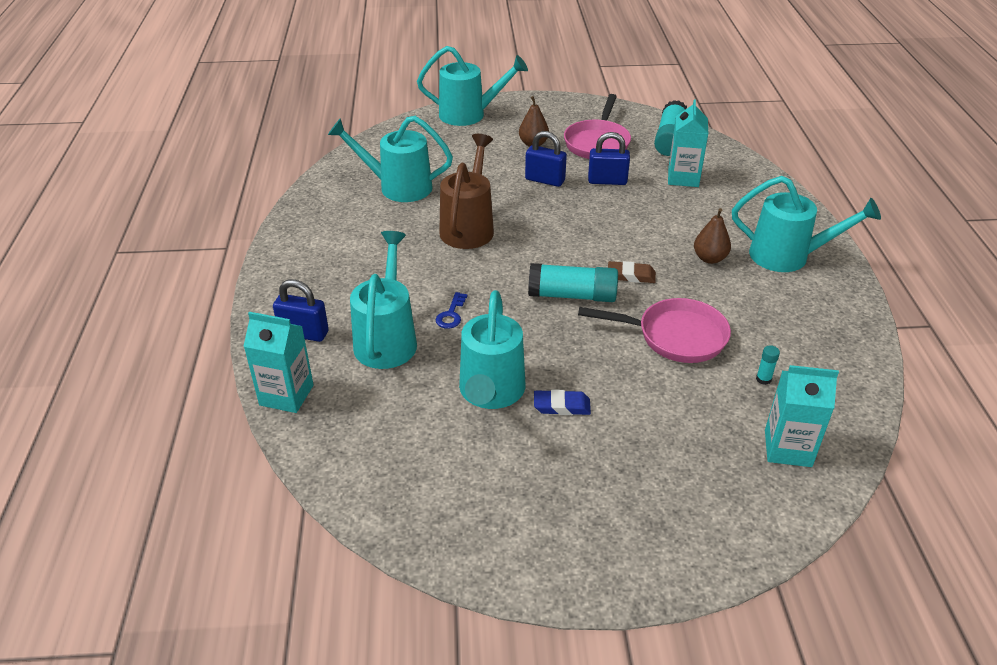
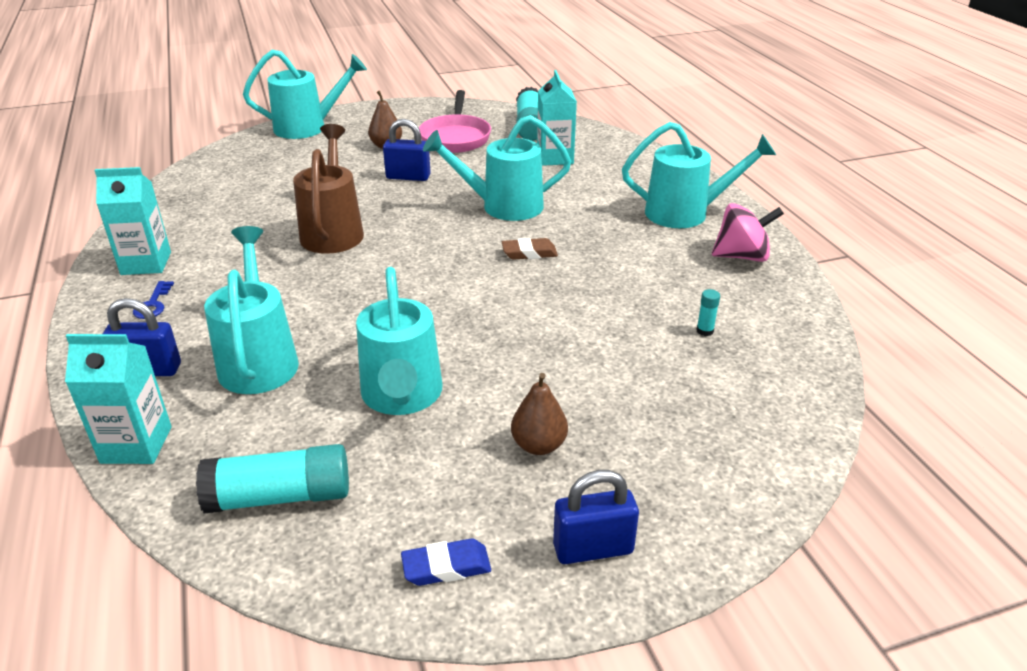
camera: 15 degrees left, 5 degrees down
turquoise watering can [328,116,453,202] -> turquoise watering can moved to [423,115,571,221]
blue key [436,292,468,329] -> blue key moved to [133,281,174,319]
turquoise glue stick [528,263,618,302] -> turquoise glue stick moved to [196,444,349,513]
blue eraser [534,389,591,415] -> blue eraser moved to [401,539,491,586]
pink pan [578,298,731,363] -> none
blue padlock [588,132,630,185] -> blue padlock moved to [553,470,639,564]
brown pear [694,208,731,264] -> brown pear moved to [511,373,568,455]
turquoise carton [765,365,839,467] -> turquoise carton moved to [94,167,171,275]
none -> pink spinning top [712,203,784,262]

